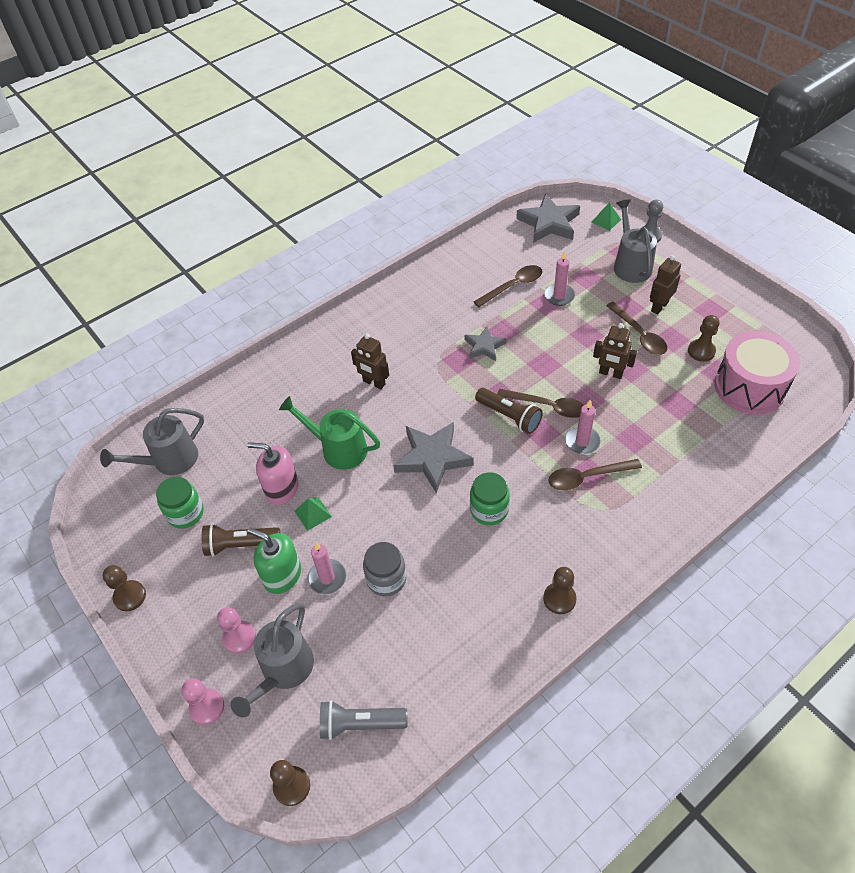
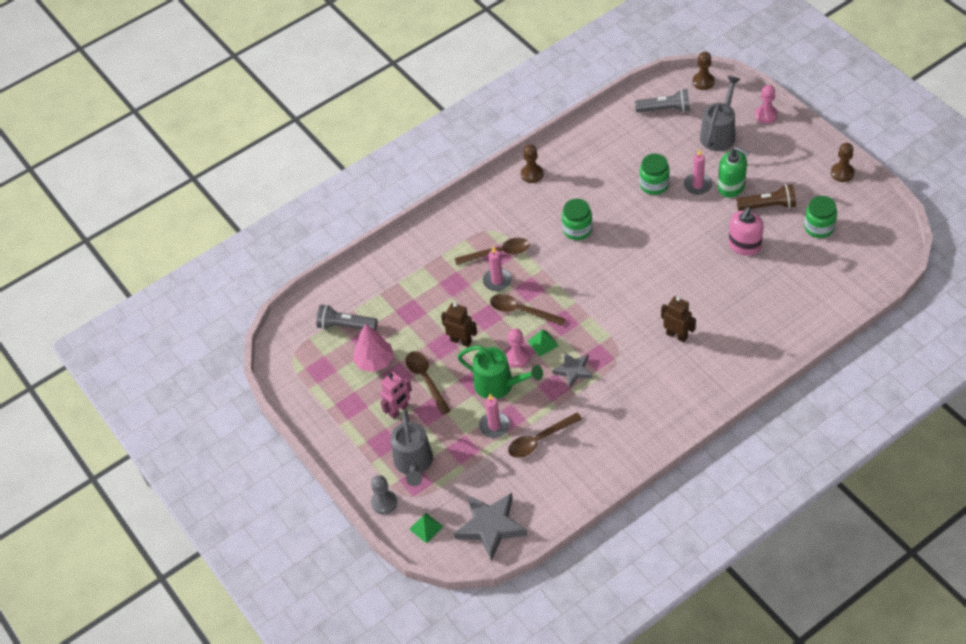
camera: 175 degrees left, 0 degrees up
grey watering can [100,408,204,475] -> none
pink pawn [217,607,256,654] -> pink pawn moved to [506,328,530,368]
pink soap dispenser [247,442,298,505] -> pink soap dispenser turned 105 degrees clockwise [729,207,764,256]
green watering can [279,396,380,470] -> green watering can moved to [457,346,543,399]
green pyramid [295,497,332,531] -> green pyramid moved to [528,330,558,357]
grey jar [363,542,406,596] -> green jar [640,154,670,195]
grey star [393,422,474,493] -> none
brown flashlight [475,388,543,434] -> none
brown robot [650,255,681,314] -> pink robot [380,372,412,419]
brown pawn [688,315,719,362] -> pink tree [353,324,394,372]
pink drum [714,331,800,415] -> grey flashlight [316,305,377,331]

